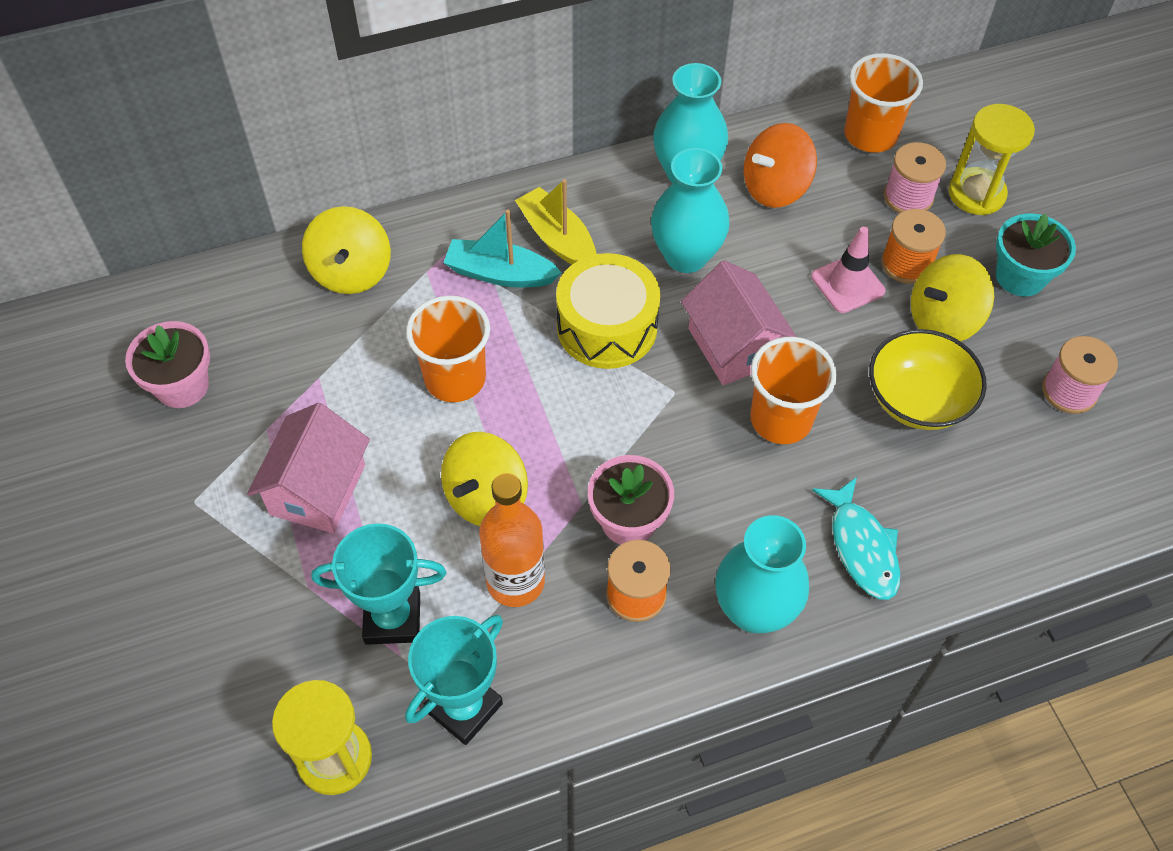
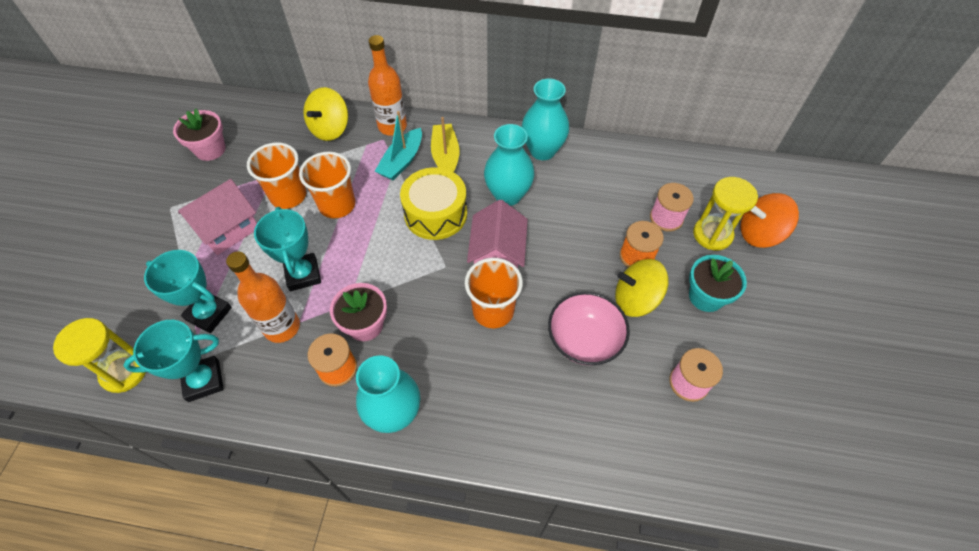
camera: 30 degrees right, 0 degrees up
yellow spinning top [441,432,528,526] -> turquoise trophy [254,207,321,291]
turquoise boat [443,210,562,287] -> turquoise boat turned 105 degrees counterclockwise [375,111,422,181]
orange spinning top [744,123,817,208] -> orange spinning top moved to [741,193,799,248]
pink traffic cone [811,226,885,313] -> none
turquoise fish [812,477,900,600] -> none
orange cup [844,53,923,153] -> orange cup moved to [247,142,306,209]
yellow bowl [869,329,987,430] -> pink bowl [548,292,630,365]
none -> orange bottle [368,35,407,136]

